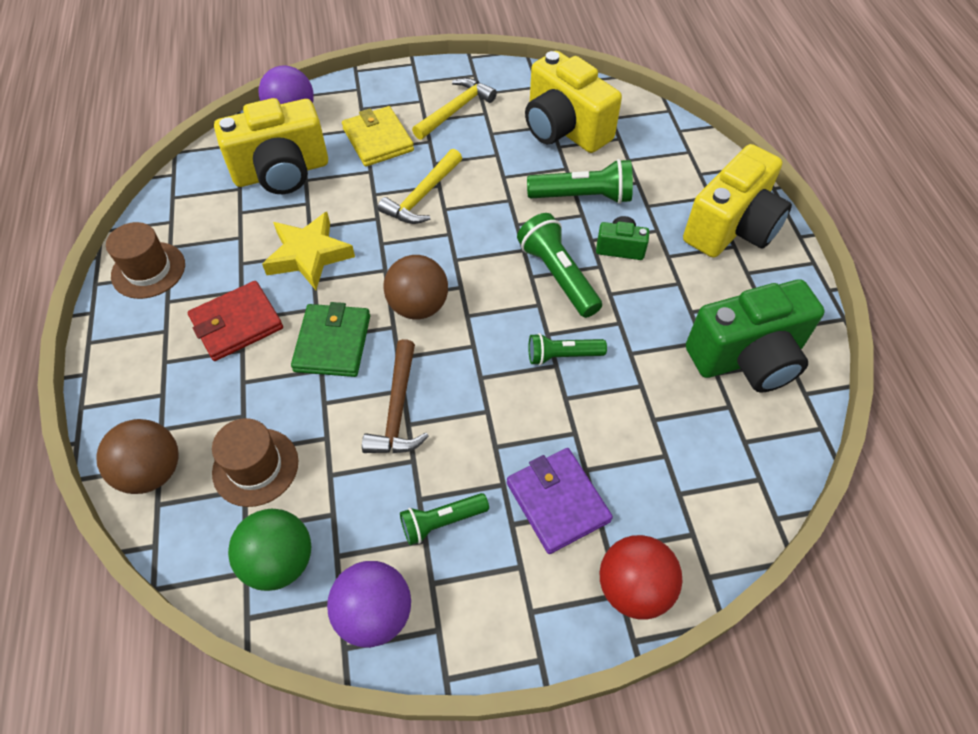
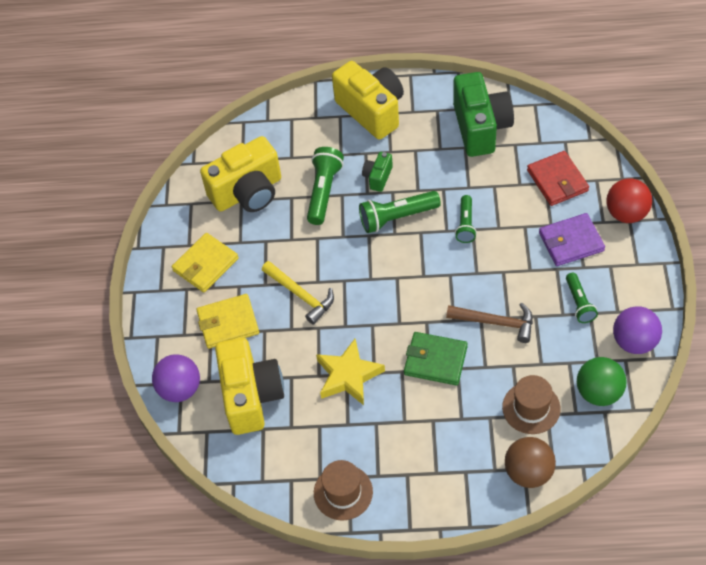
camera: 75 degrees left, 0 degrees up
red wallet [188,281,283,361] -> red wallet moved to [527,151,589,206]
brown ball [383,255,448,319] -> none
yellow hammer [412,78,497,140] -> yellow wallet [172,233,239,292]

